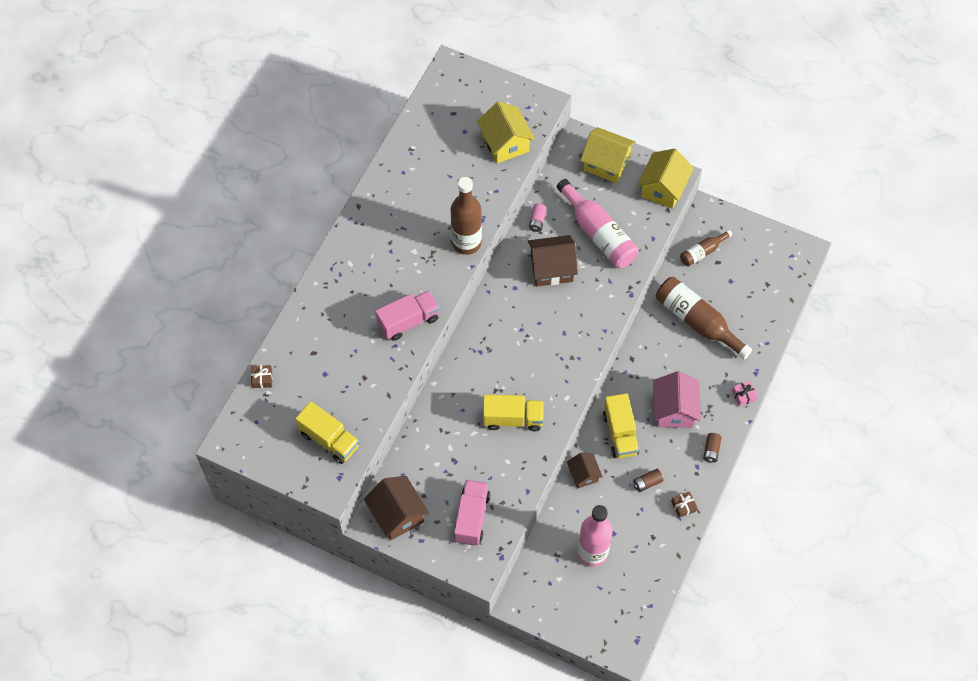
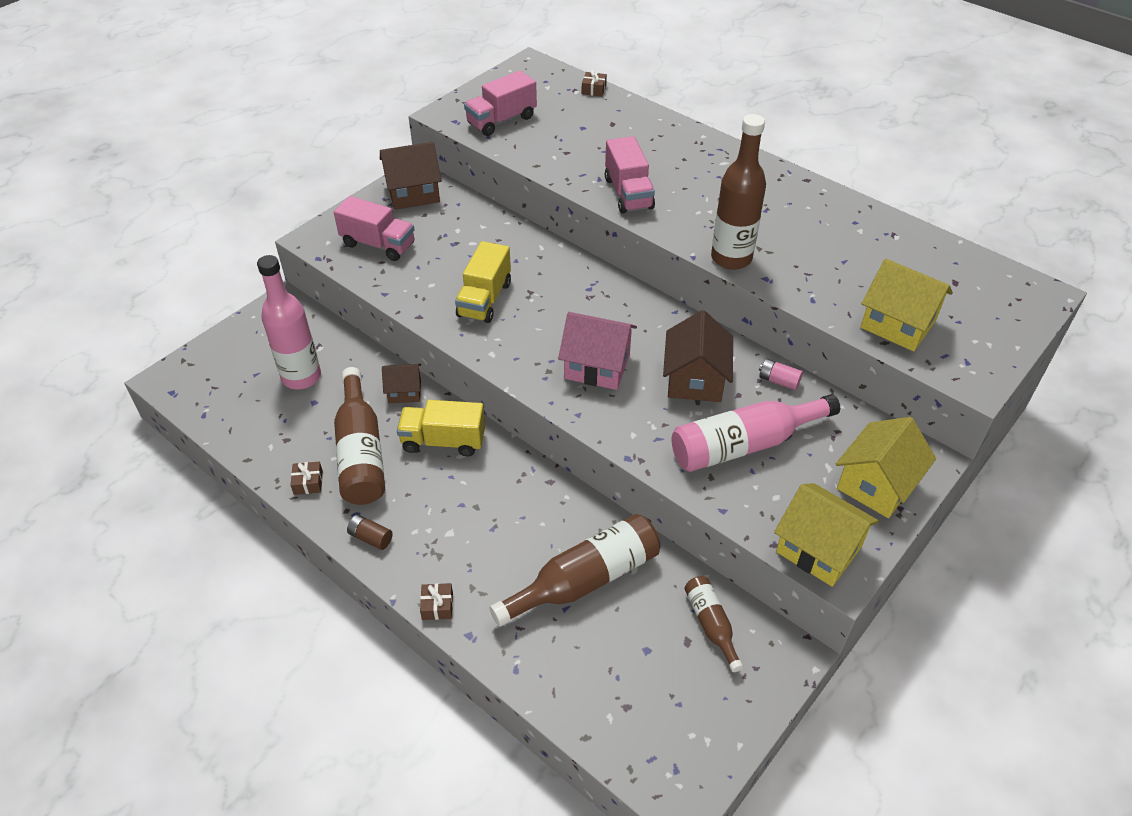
camera: 105 degrees right, 15 degrees down
yellow truck [295,401,359,464] -> pink truck [464,71,537,136]
yellow house [477,102,535,163] -> yellow house turned 45 degrees clockwise [861,259,953,351]
brown battery [633,469,664,492] -> brown bottle [334,367,385,505]
pink house [653,371,701,428] -> pink house moved to [558,312,637,390]
pink gift [732,381,757,406] -> brown gift [420,583,453,620]

